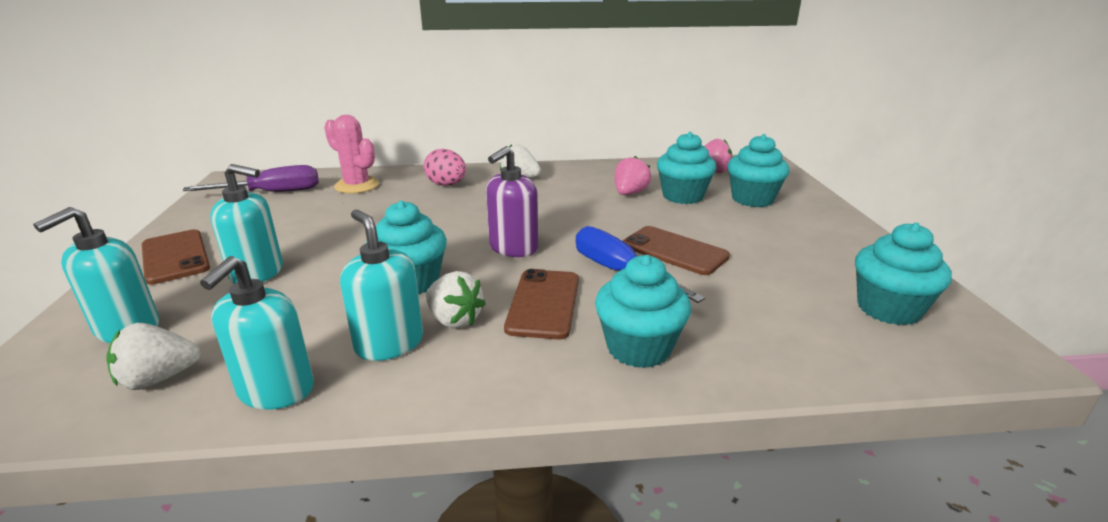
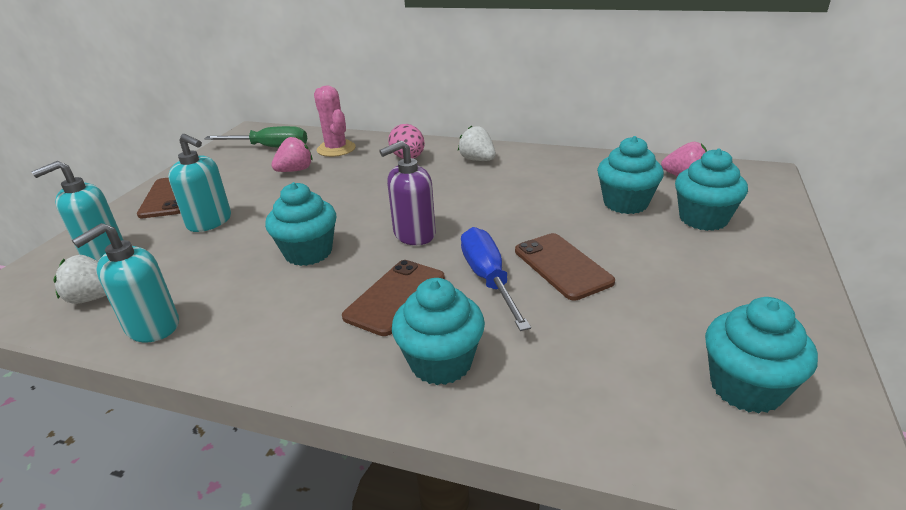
camera: 25 degrees right, 5 degrees up
purple screwdriver [183,165,319,192] -> green screwdriver [204,126,307,148]
turquoise soap dispenser [340,210,423,361] -> none
white strawberry [426,271,486,328] -> none
pink strawberry [615,156,651,195] -> pink strawberry moved to [271,136,313,172]

